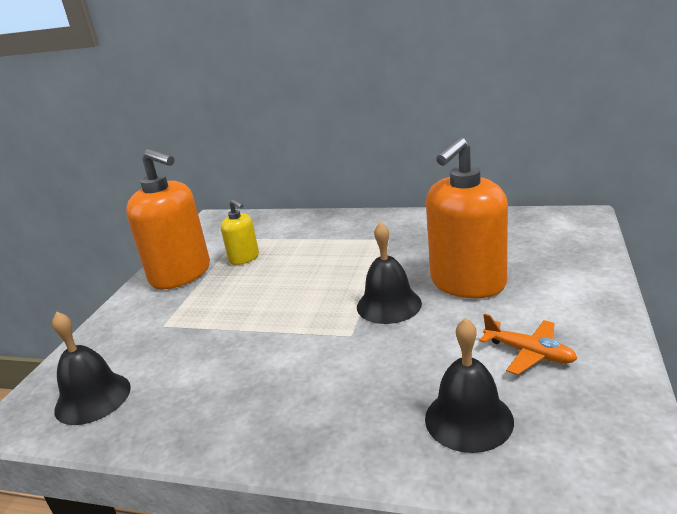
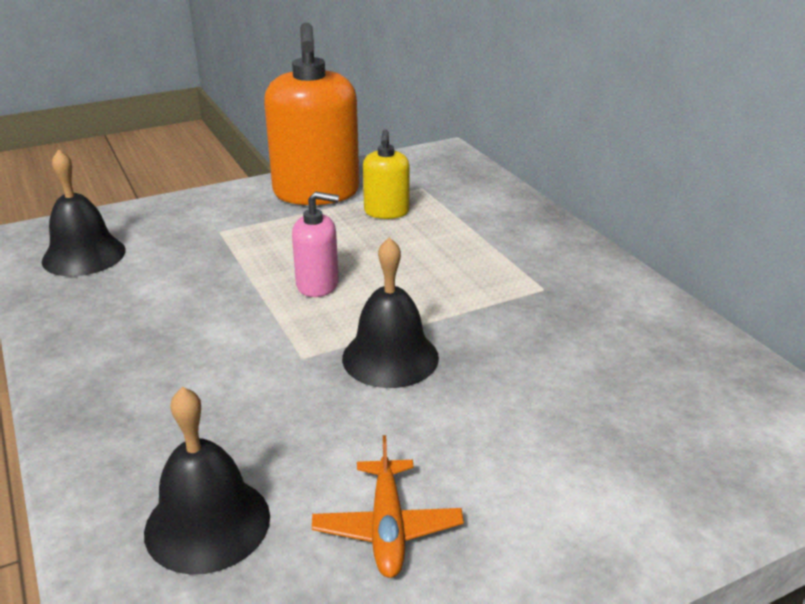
camera: 45 degrees right, 5 degrees up
orange soap dispenser [426,137,508,298] -> none
none -> pink soap dispenser [292,191,339,297]

